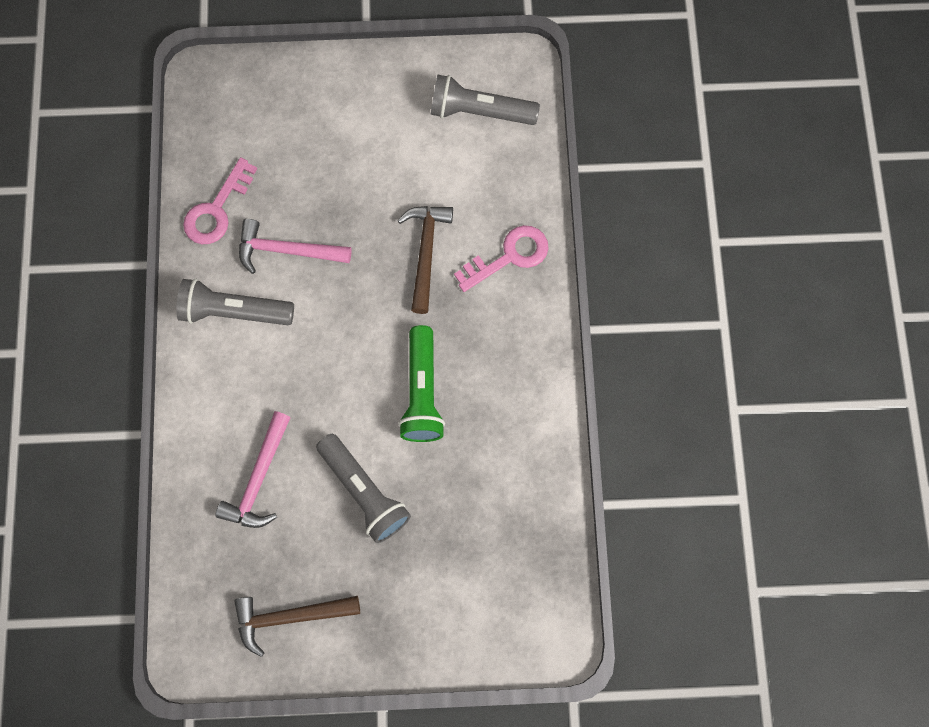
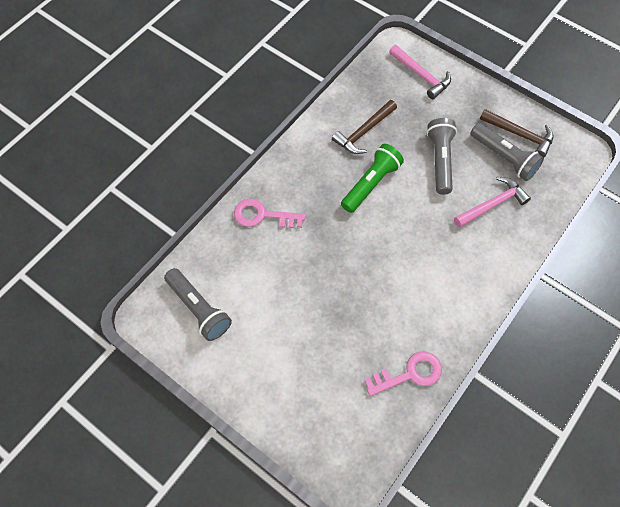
camera: 140 degrees left, 10 degrees down
grey flashlight [176,279,294,325] -> grey flashlight moved to [470,123,544,181]
pink hammer [239,219,352,274] -> pink hammer moved to [389,45,451,99]
brown hammer [397,206,453,314] -> brown hammer moved to [332,100,397,154]

